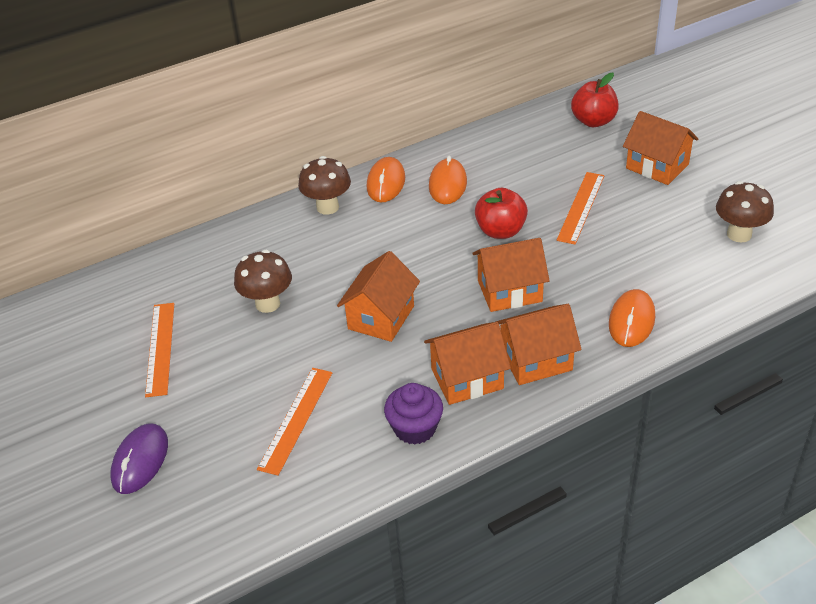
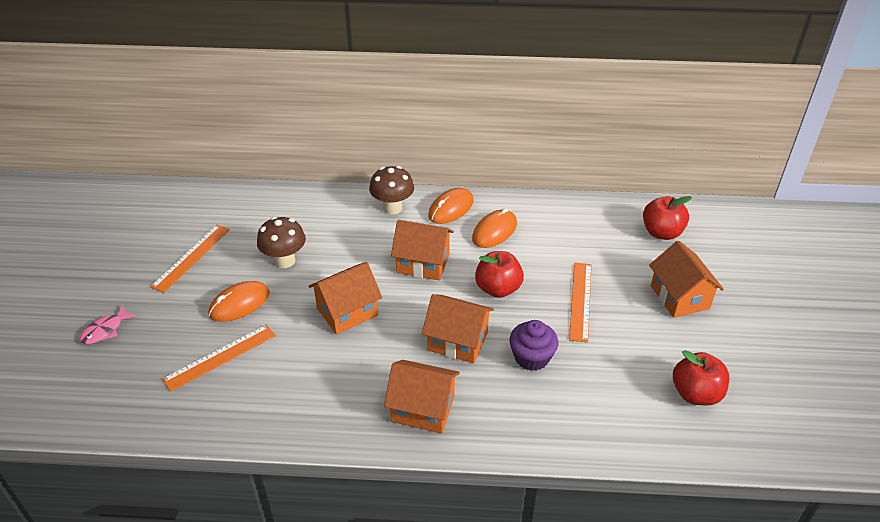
camera: 30 degrees right, 0 degrees up
purple mouse [110,424,168,494] -> pink fish [80,305,137,344]
purple cupcake [384,383,443,445] -> purple cupcake moved to [509,320,558,371]
orange house [424,322,511,405] -> orange house moved to [391,220,454,281]
orange ruler [557,172,604,244] -> orange ruler turned 45 degrees counterclockwise [569,262,592,343]
orange mouse [609,289,655,347] -> orange mouse moved to [208,281,270,322]
brown mushroom [716,181,774,243] -> red apple [673,350,729,405]

